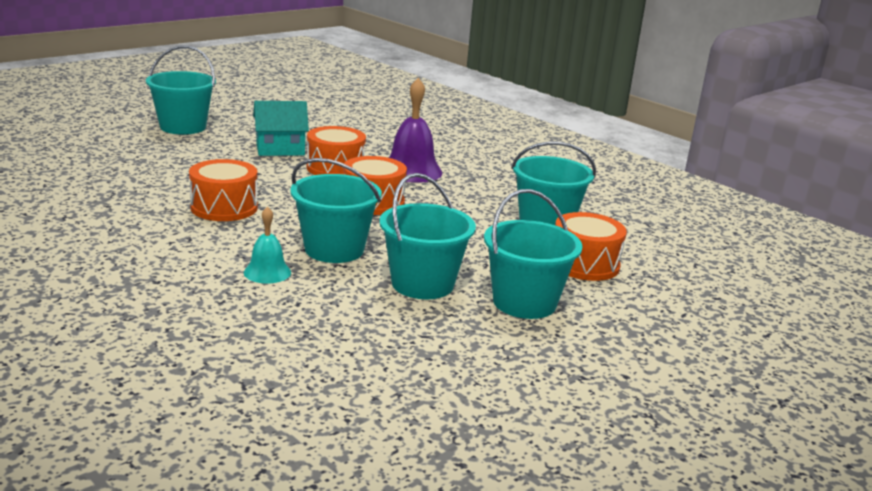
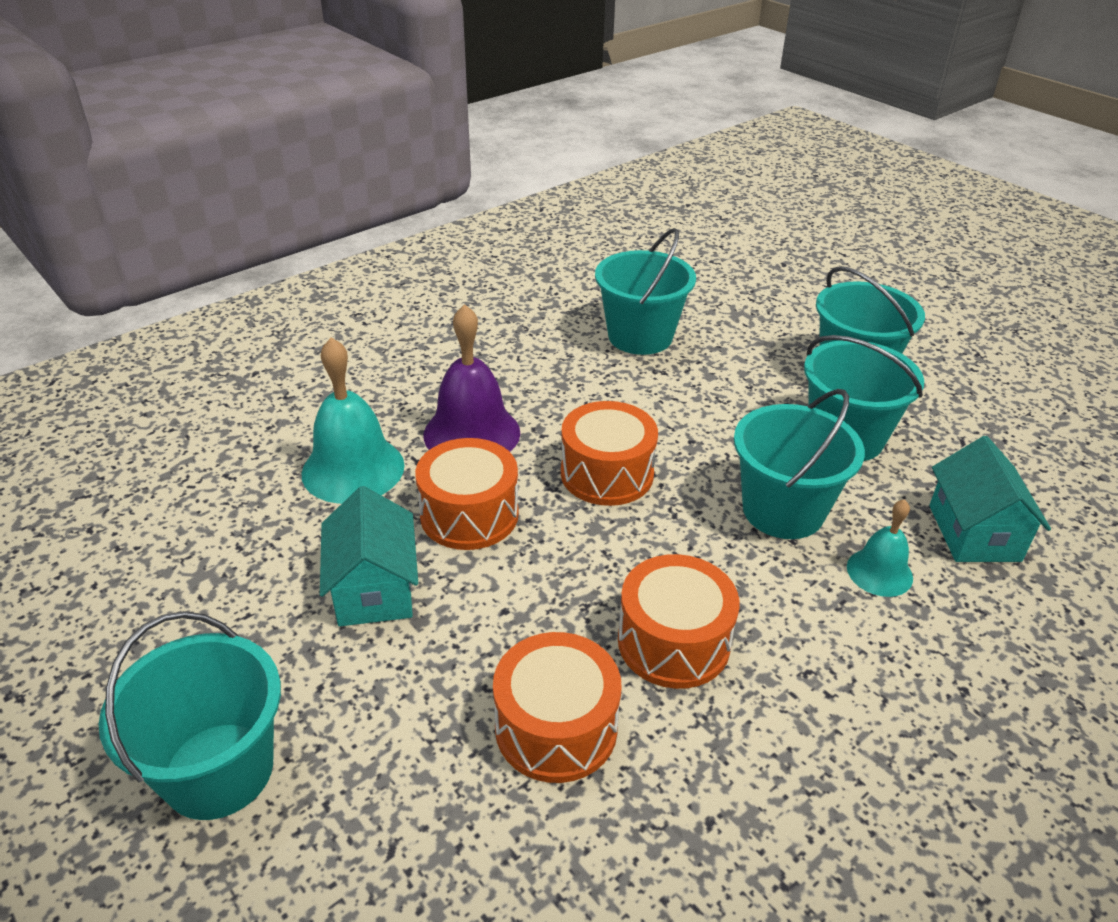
camera: 85 degrees left, 15 degrees up
orange drum [555,212,627,281] -> orange drum moved to [493,632,622,783]
none -> turquoise bell [302,337,404,504]
none -> turquoise house [929,436,1051,562]

